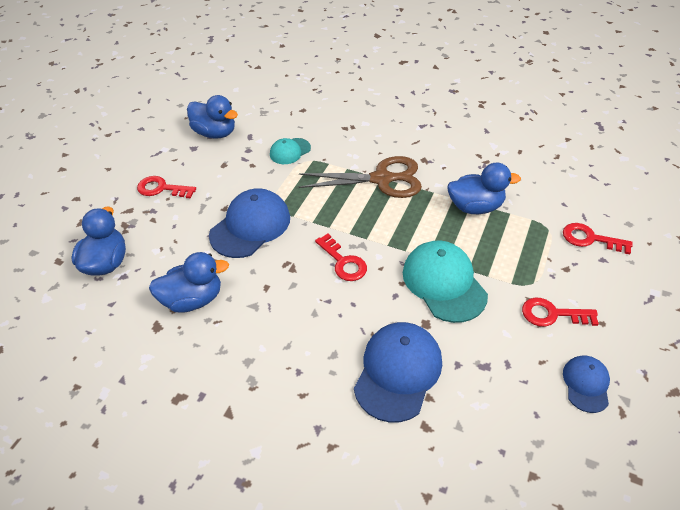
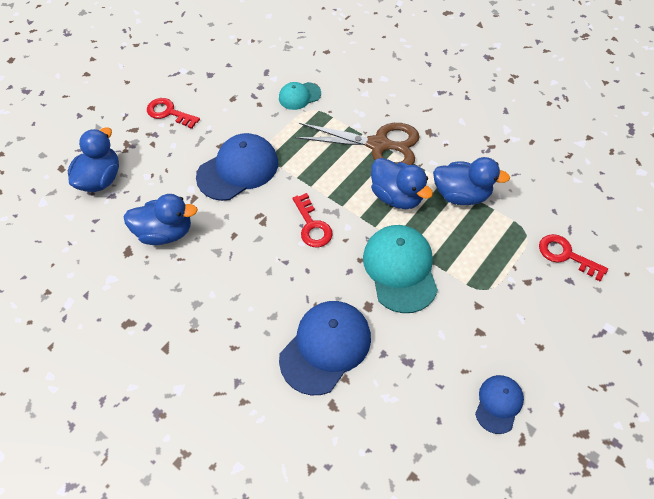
camera: 15 degrees right, 10 degrees up
blue duck [187,95,238,139] -> blue duck moved to [371,158,433,209]
red key [522,298,599,327] -> none

